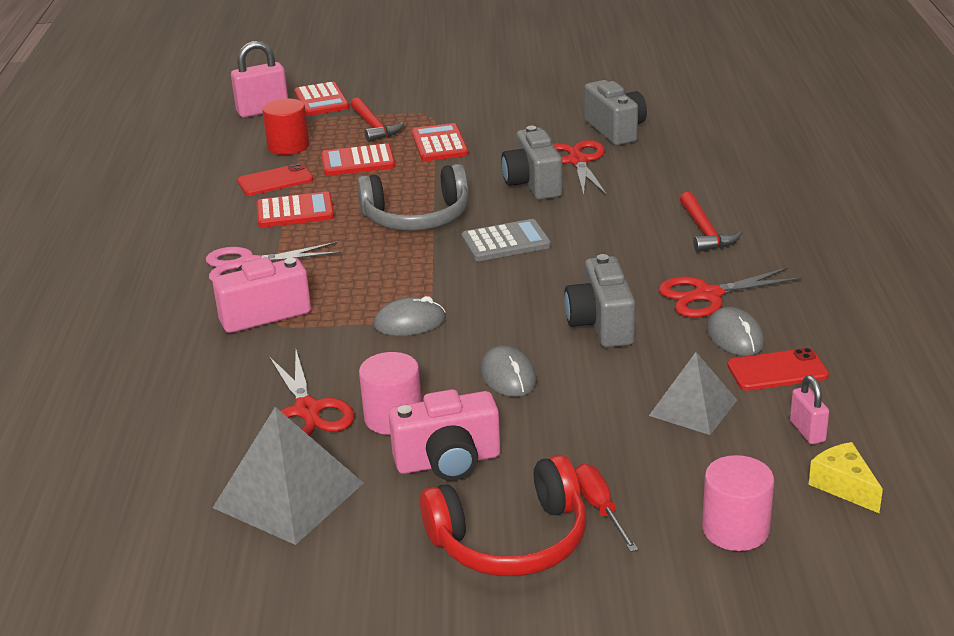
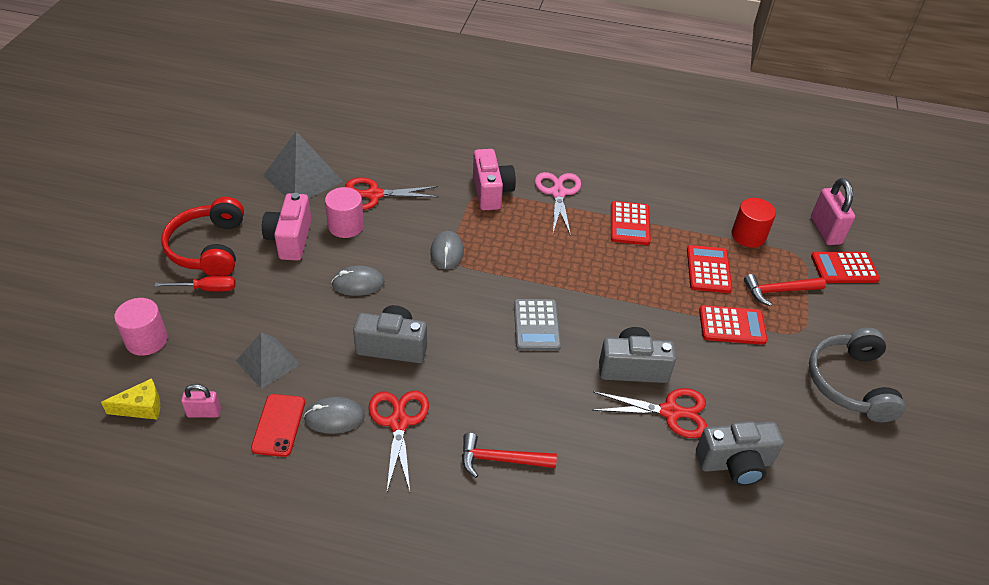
camera: 100 degrees right, 15 degrees up
red phone [237,163,313,196] -> none
grey headphones [357,164,469,231] -> grey headphones moved to [809,328,905,422]

